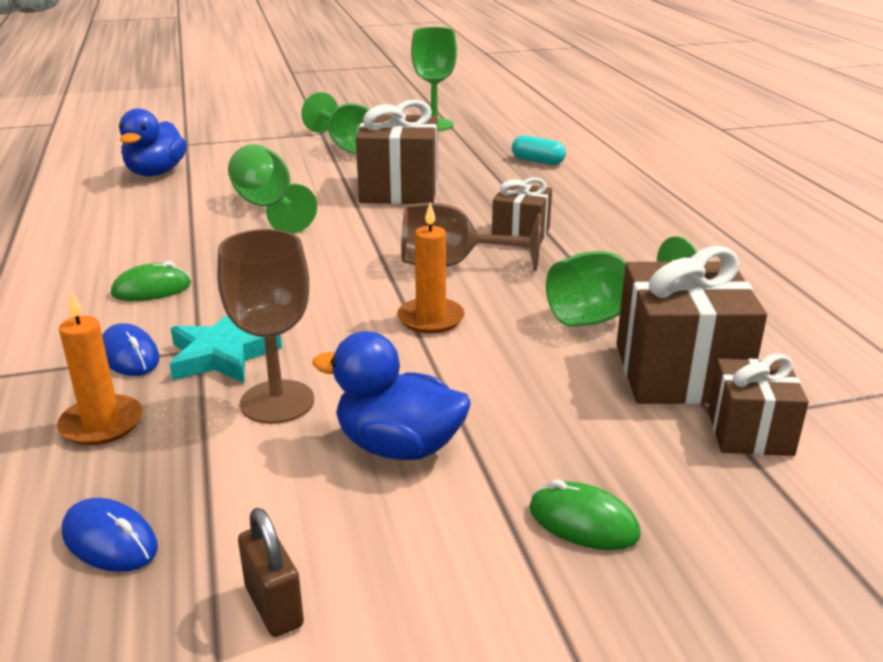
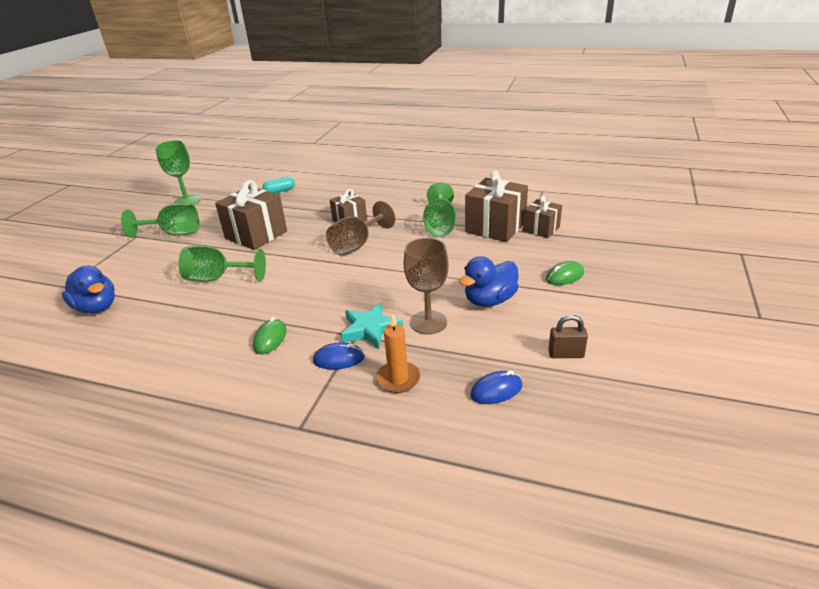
camera: 55 degrees left, 5 degrees up
orange candle [397,202,465,334] -> none

